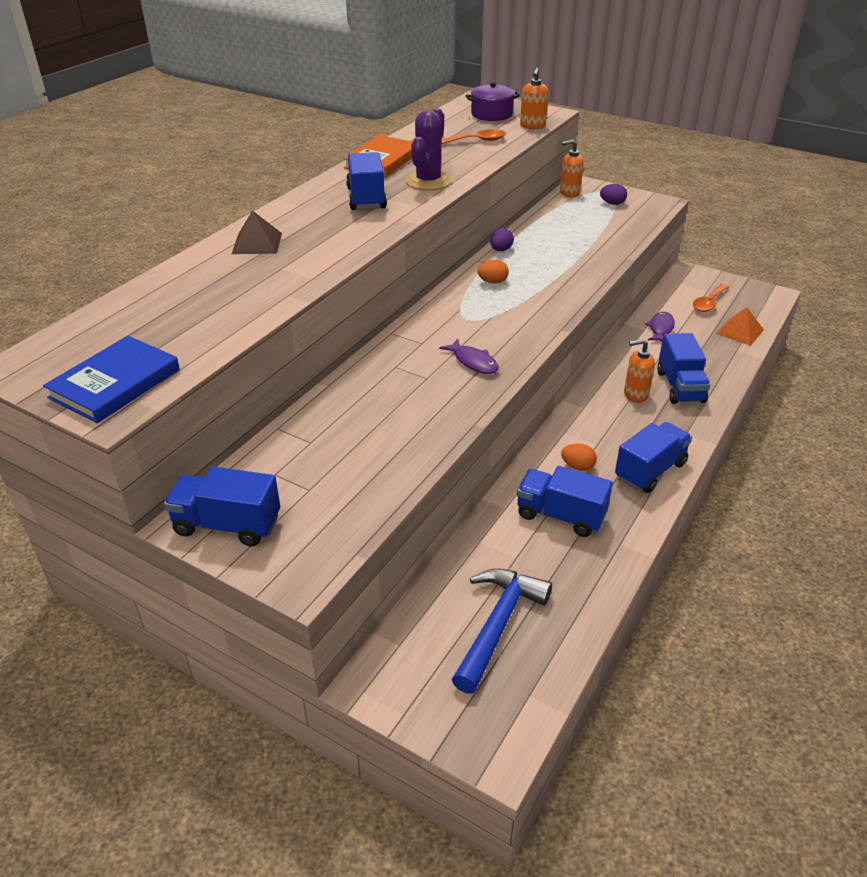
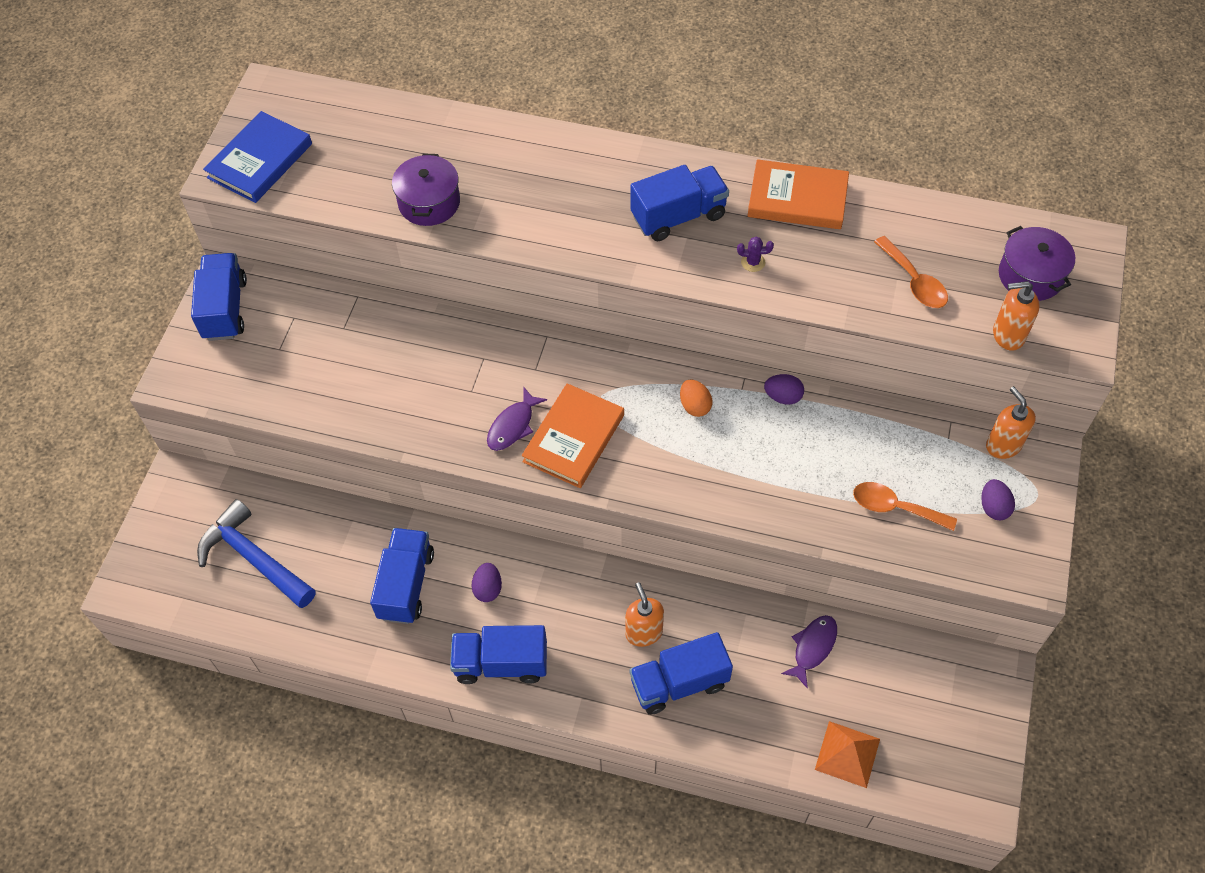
camera: 75 degrees right, 20 degrees up
blue book [43,336,180,423] -> blue book turned 75 degrees counterclockwise [203,111,312,203]
brown pyramid [232,210,282,254] -> none
purple cactus [406,108,451,190] -> purple cactus [737,237,774,272], size x0.40
blue hammer [452,569,552,694] -> blue hammer turned 150 degrees counterclockwise [197,499,316,608]
orange egg [561,443,597,471] -> purple egg [472,563,502,602]
blue truck [615,422,692,493] -> blue truck turned 150 degrees clockwise [450,625,547,684]
purple fish [645,312,675,341] -> purple fish turned 60 degrees counterclockwise [781,615,837,689]
orange spoon [693,284,729,312] -> orange spoon moved to [853,482,957,531]
none -> purple pot [392,154,460,226]
none -> orange book [522,383,624,488]

